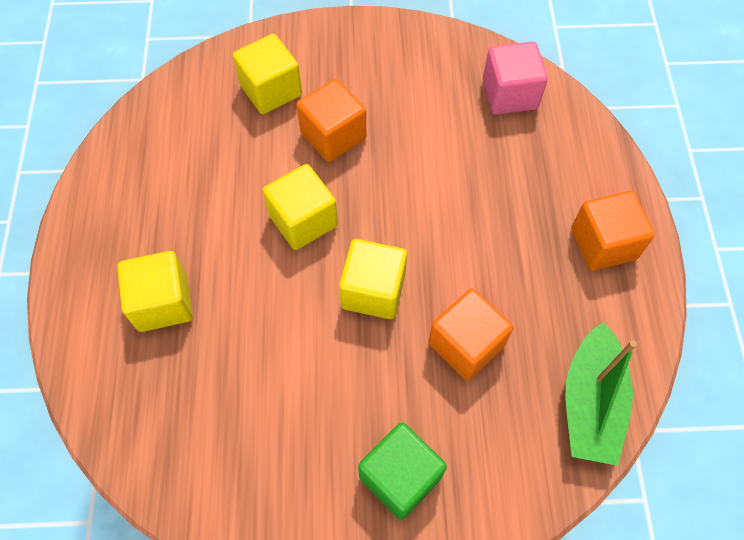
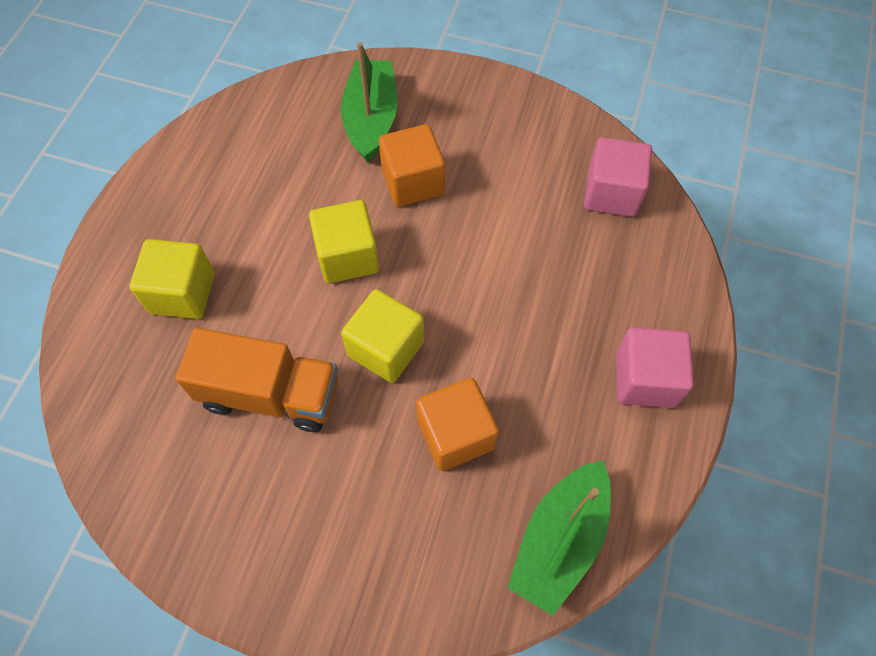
camera: 20 degrees right, 0 degrees up
yellow cube [233,34,302,114] -> green boat [341,42,397,163]
green cube [358,423,447,520] -> none
orange cube [571,191,655,271] -> pink cube [616,327,694,408]
none -> orange truck [175,328,338,432]

